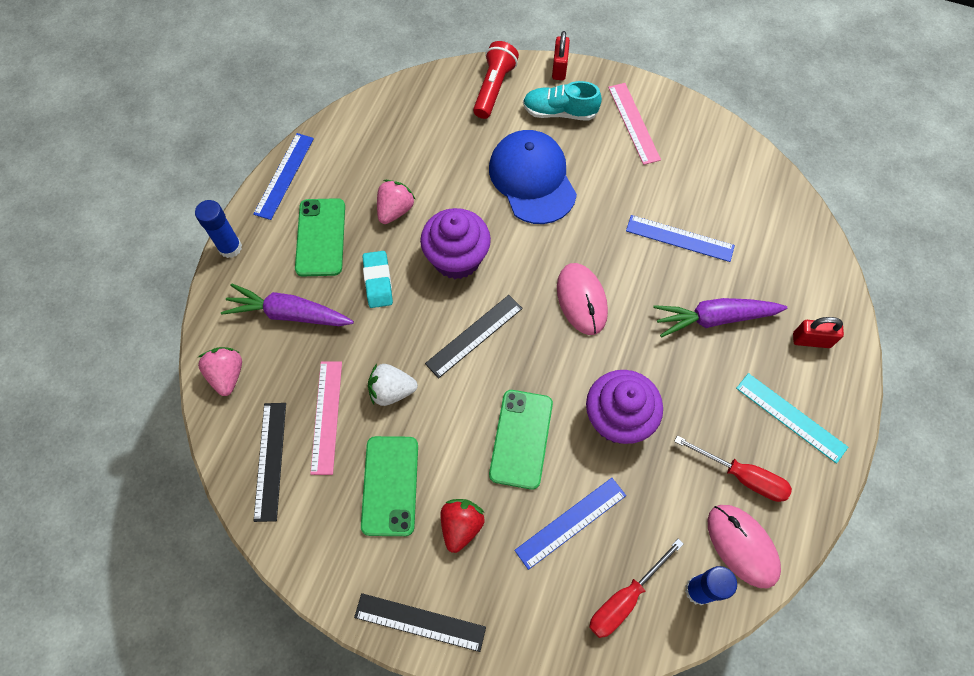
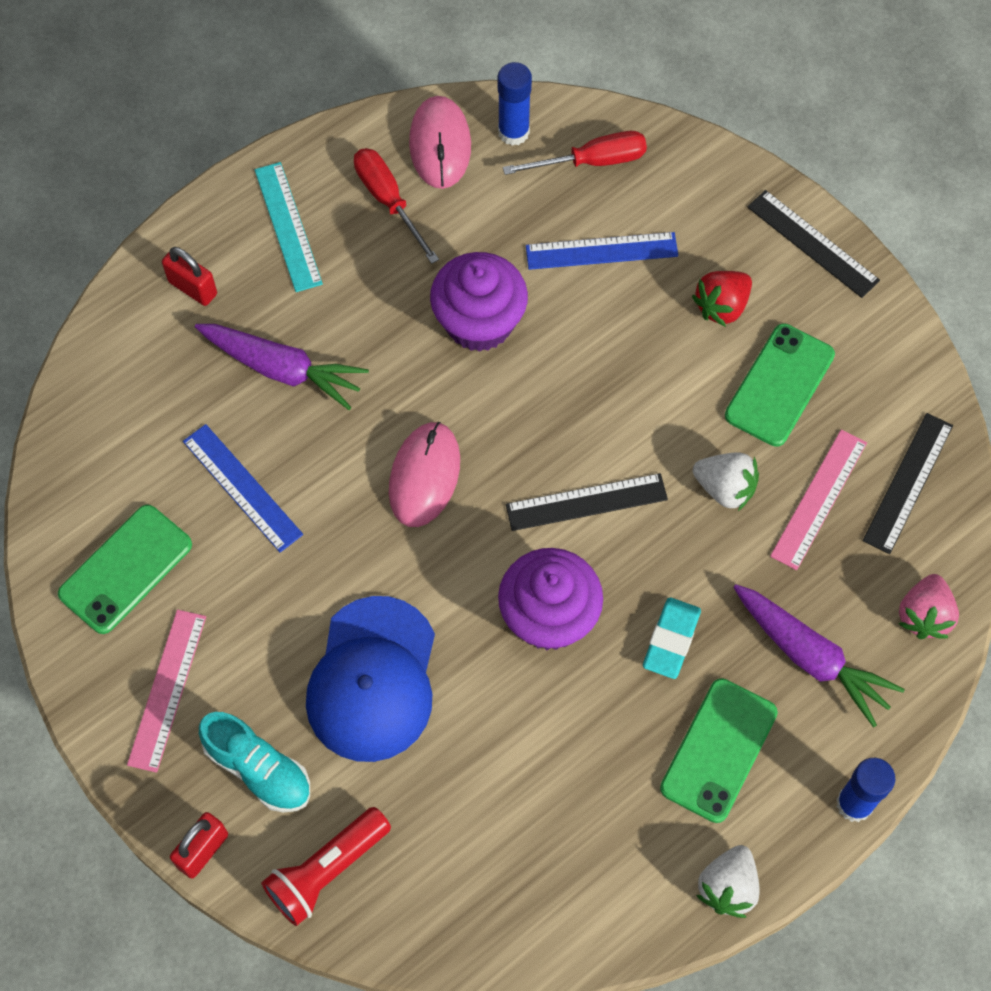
camera: 150 degrees left, 0 degrees up
blue ruler [253,133,314,220] -> white strawberry [696,845,760,918]
pink strawberry [377,180,416,224] -> none
green phone [489,390,553,490] -> green phone moved to [58,505,192,634]

